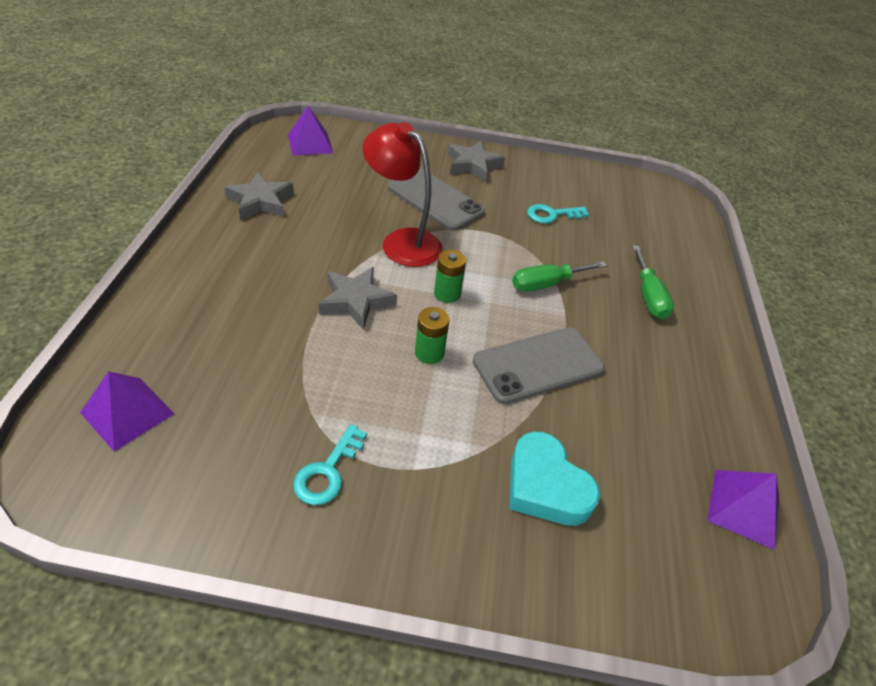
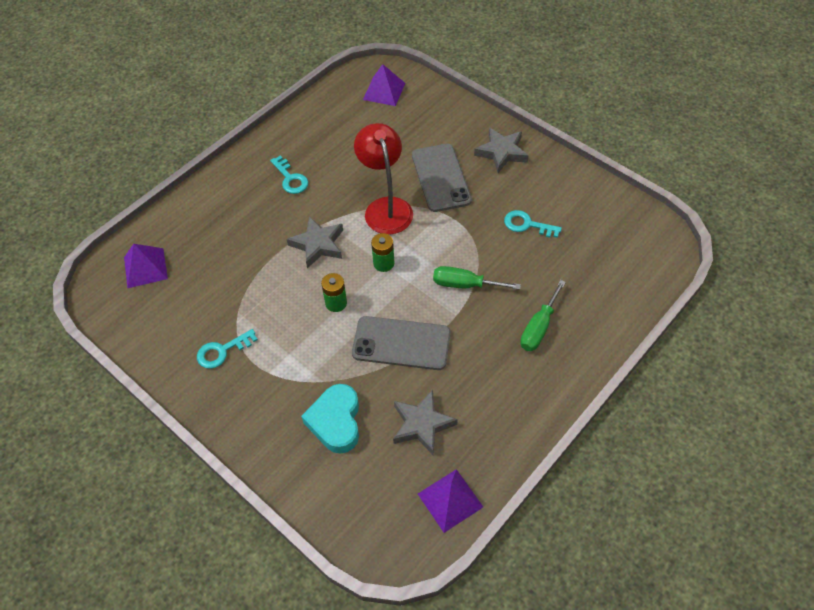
camera: 40 degrees right, 10 degrees up
grey star [224,172,294,220] -> grey star moved to [393,390,458,455]
none -> turquoise key [270,156,308,194]

